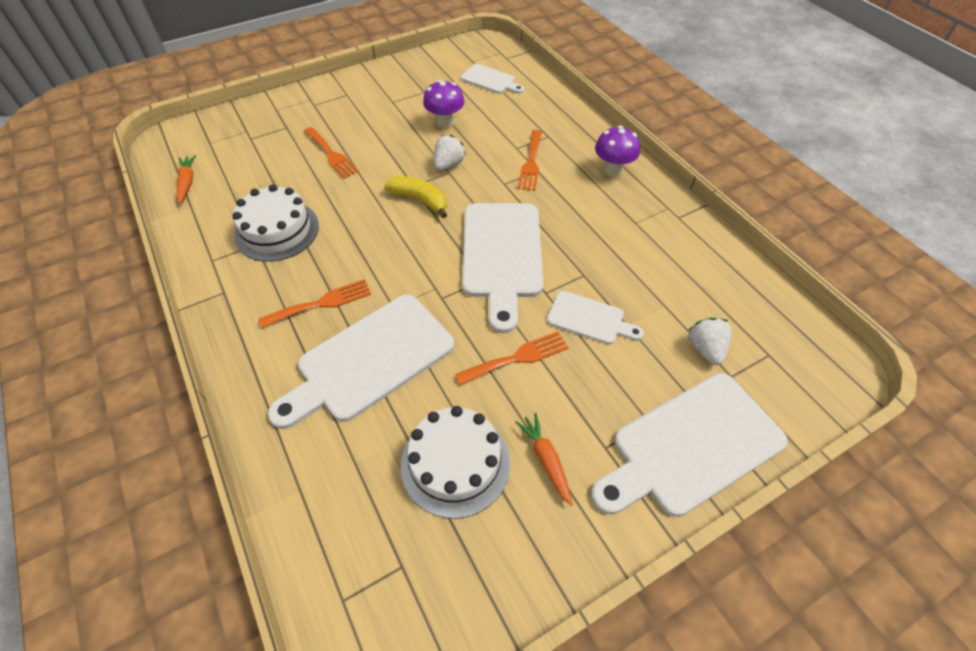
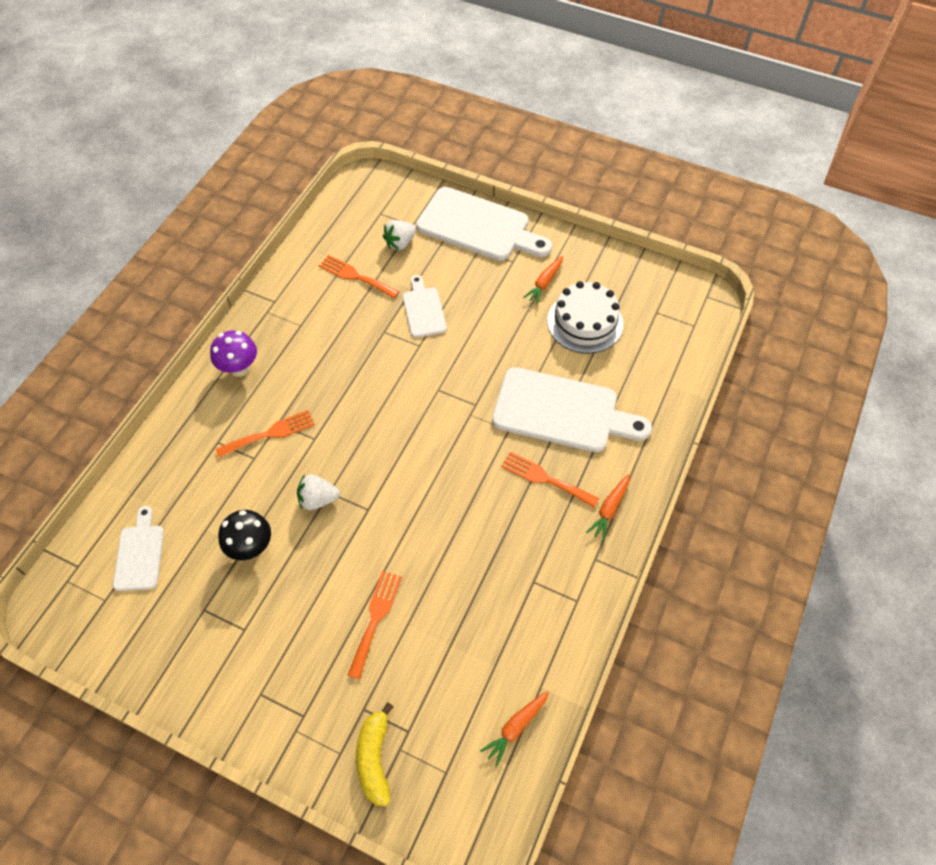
camera: 125 degrees left, 5 degrees up
white cake [233,184,319,262] -> none
yellow banana [384,176,447,218] -> yellow banana moved to [356,702,393,806]
purple mushroom [423,80,464,128] -> black mushroom [218,510,271,560]
orange fork [455,331,568,386] -> orange fork moved to [319,255,399,299]
white cutting board [462,203,544,333] -> none
none -> orange carrot [586,474,630,541]

